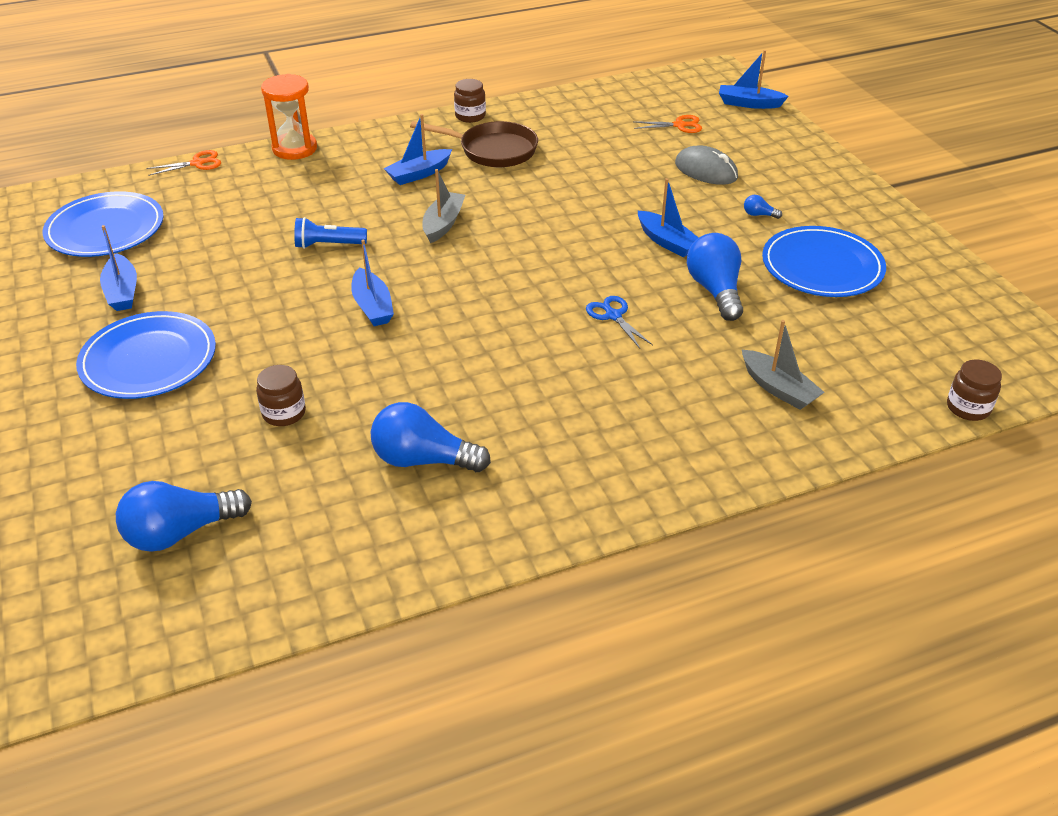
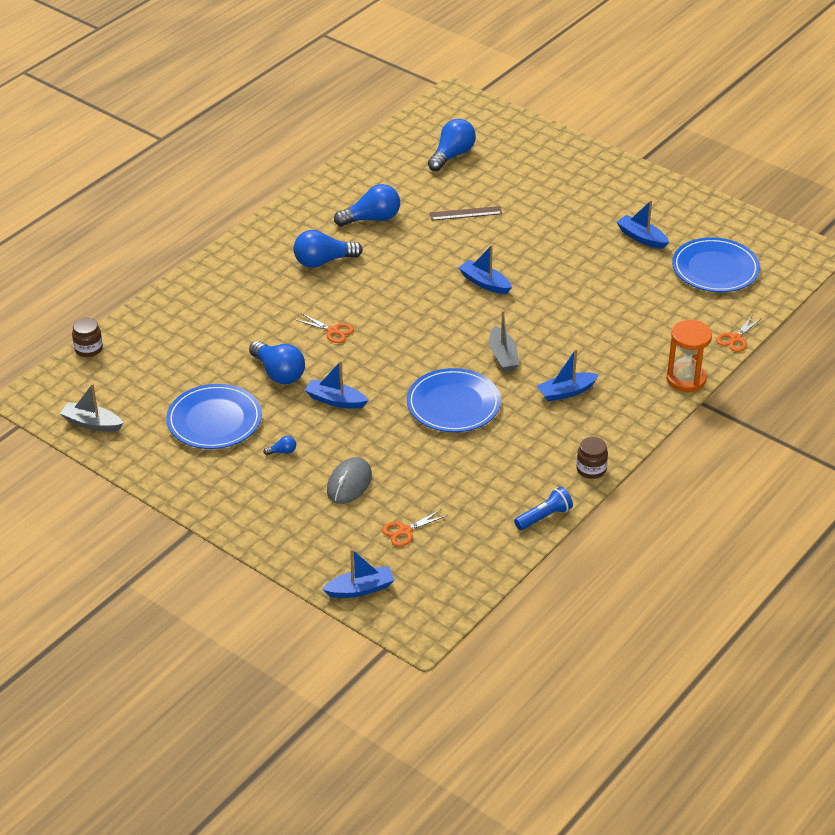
camera: 150 degrees right, 0 degrees up
blue plate [76,311,216,399] -> blue plate moved to [407,368,501,432]
brown jar [256,365,306,426] -> brown ruler [430,206,502,221]
blue flashlight [294,217,367,249] -> blue flashlight moved to [514,487,573,530]
blue boat [384,114,452,185] -> blue boat turned 135 degrees counterclockwise [537,349,599,402]
brown pan [410,121,538,167] -> none
blue scissors [586,296,653,349] -> orange scissors [295,313,354,343]
grey mouse [675,146,738,185] -> grey mouse turned 75 degrees counterclockwise [327,457,372,504]
grey boat [742,320,825,410] -> grey boat moved to [60,383,123,432]
none -> blue light bulb [293,230,363,268]

